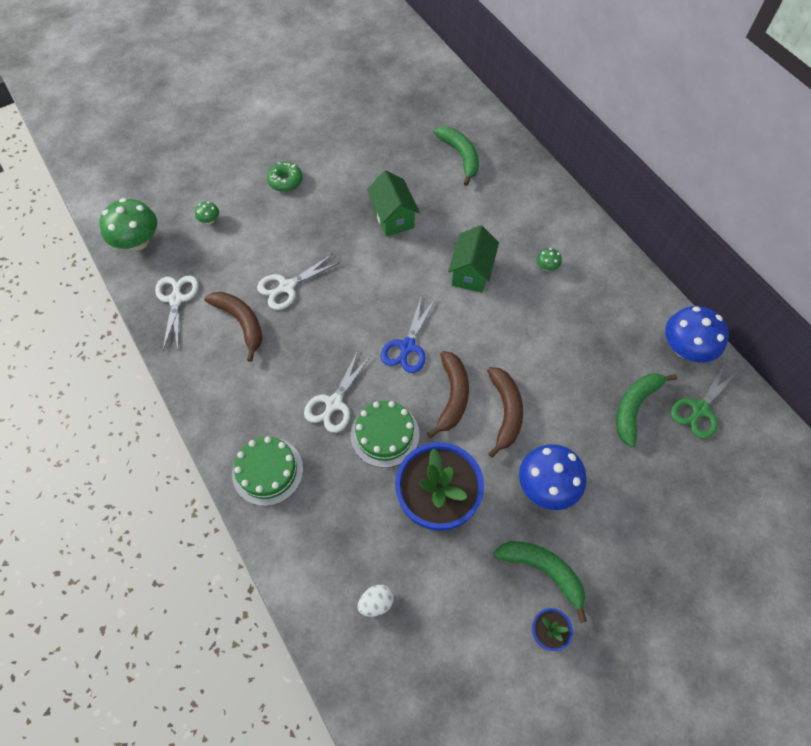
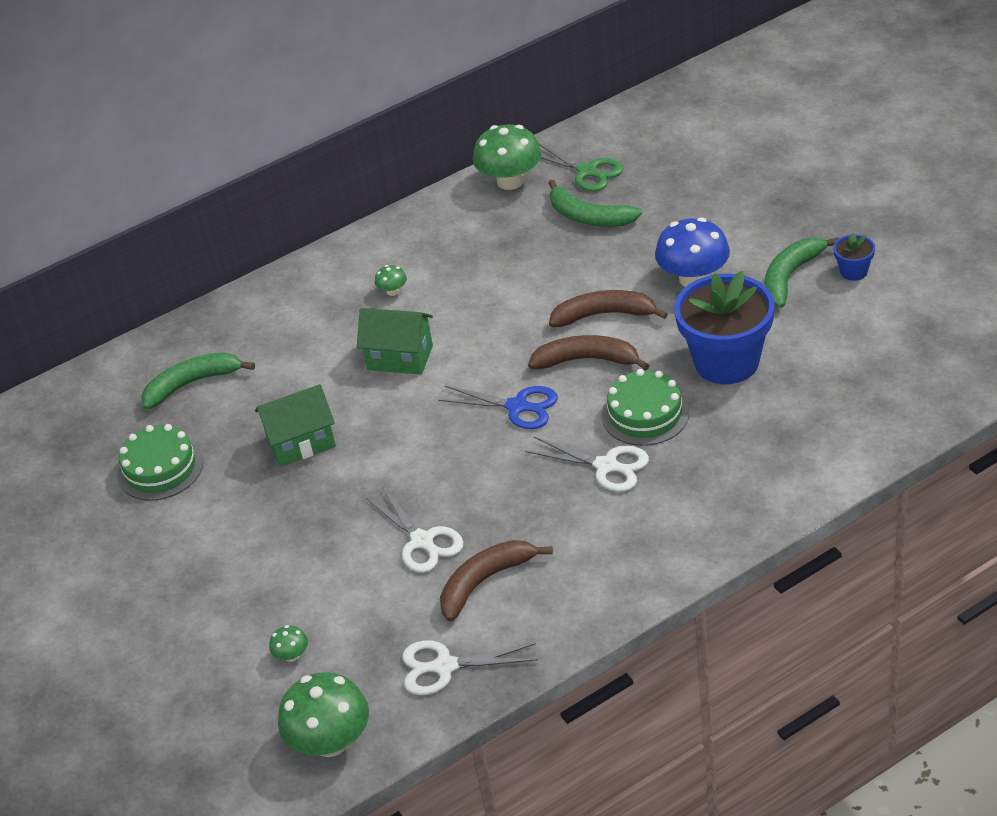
camera: 85 degrees left, 20 degrees down
green cake [232,436,303,506] -> green cake moved to [117,424,203,501]
green donut [267,162,303,192] -> none
white egg [358,585,394,617] -> none
blue mushroom [665,306,729,362] -> green mushroom [473,125,541,190]

